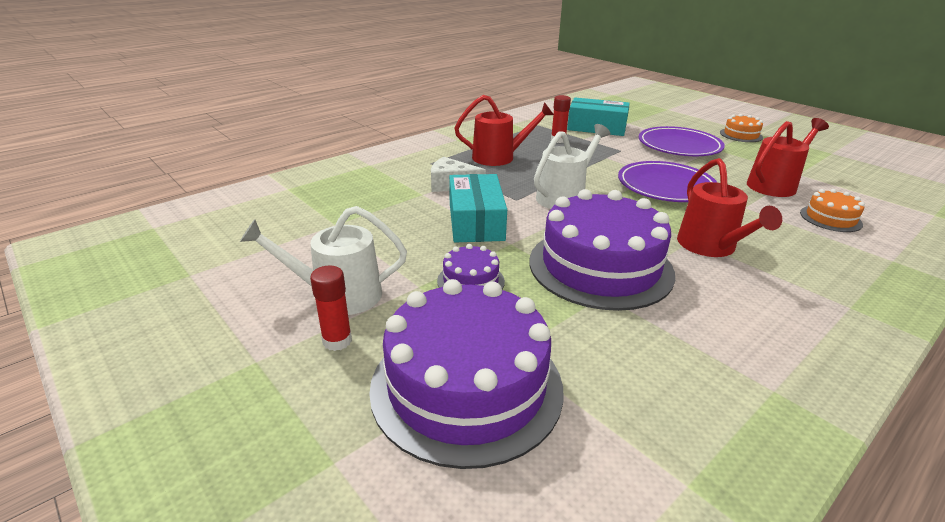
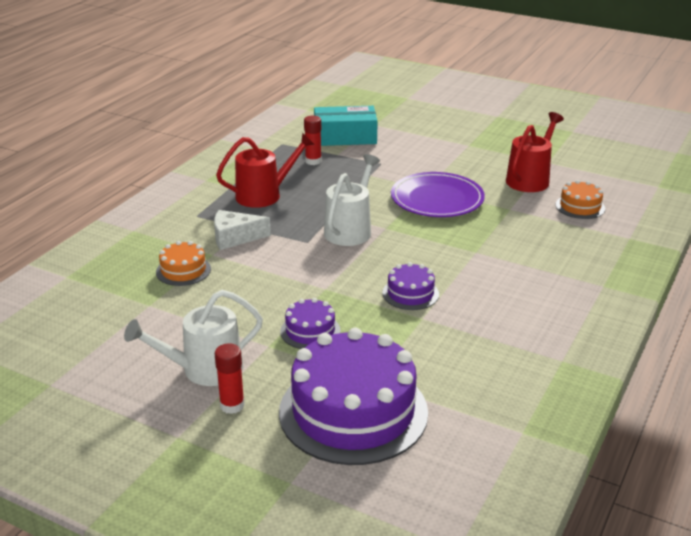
camera: 20 degrees left, 0 degrees up
turquoise box [449,174,507,242] -> none
purple cake [530,189,675,311] -> purple cake [382,262,439,310], size x0.45
purple plate [639,126,725,156] -> none
red watering can [677,158,782,257] -> none
orange cake [720,114,763,142] -> orange cake moved to [156,241,211,286]

